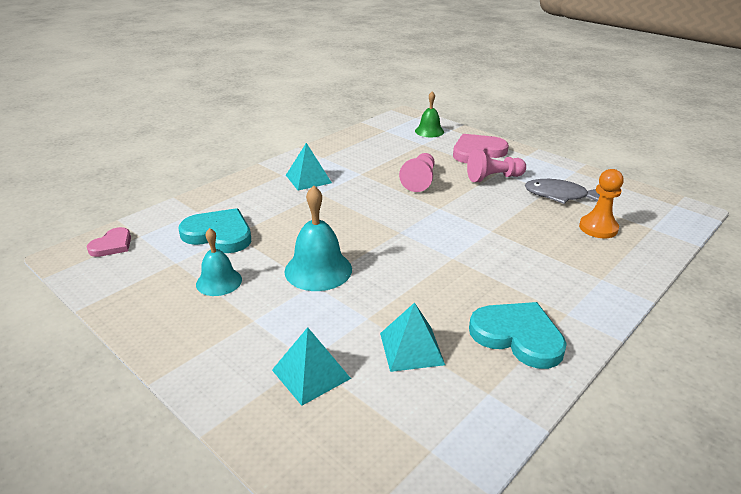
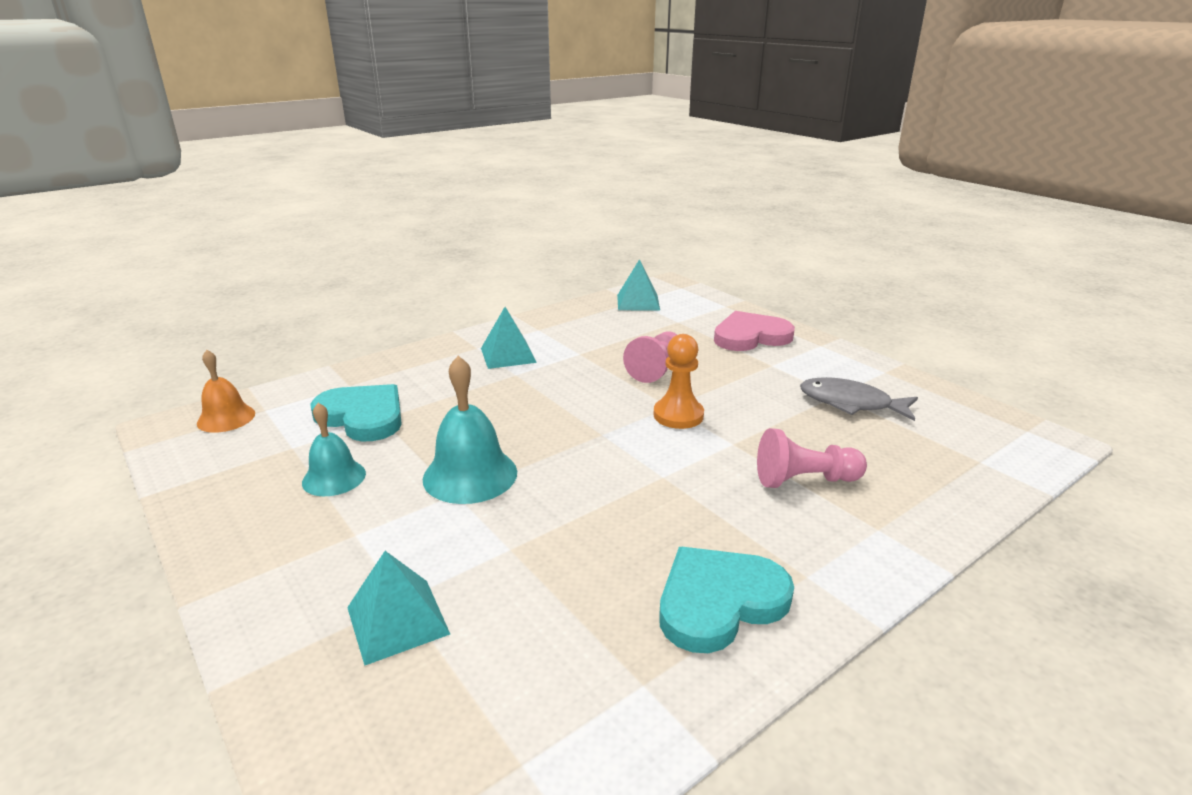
camera: 10 degrees right, 5 degrees down
pink heart [87,227,131,257] -> orange bell [197,350,255,433]
turquoise pyramid [380,302,445,372] -> turquoise pyramid moved to [617,259,660,310]
green bell [415,91,444,137] -> none
pink pawn [467,149,526,182] -> pink pawn moved to [757,428,867,488]
turquoise heart [469,302,567,369] -> turquoise heart turned 75 degrees counterclockwise [659,547,794,653]
orange pawn [579,169,624,238] -> orange pawn moved to [653,334,704,429]

